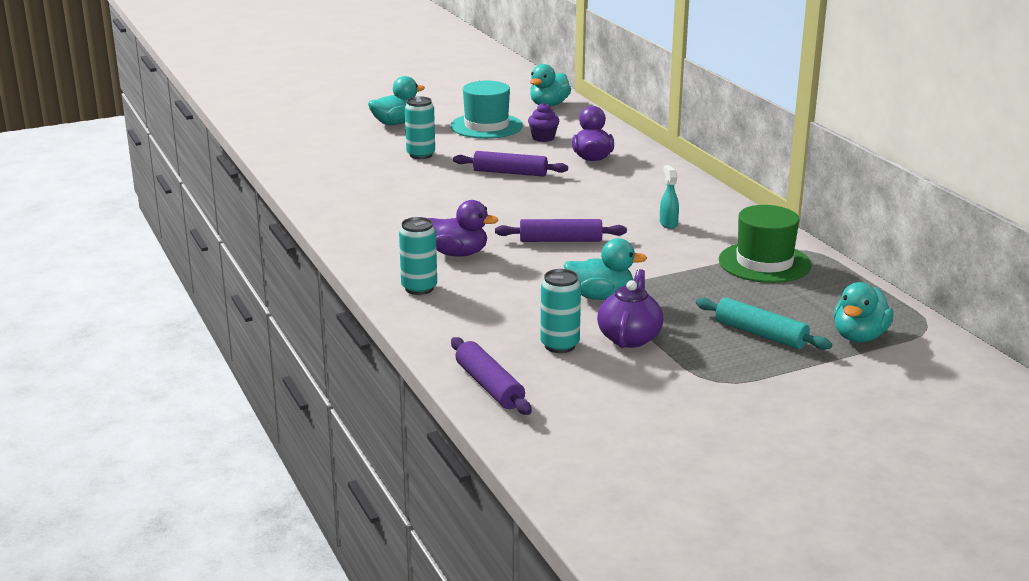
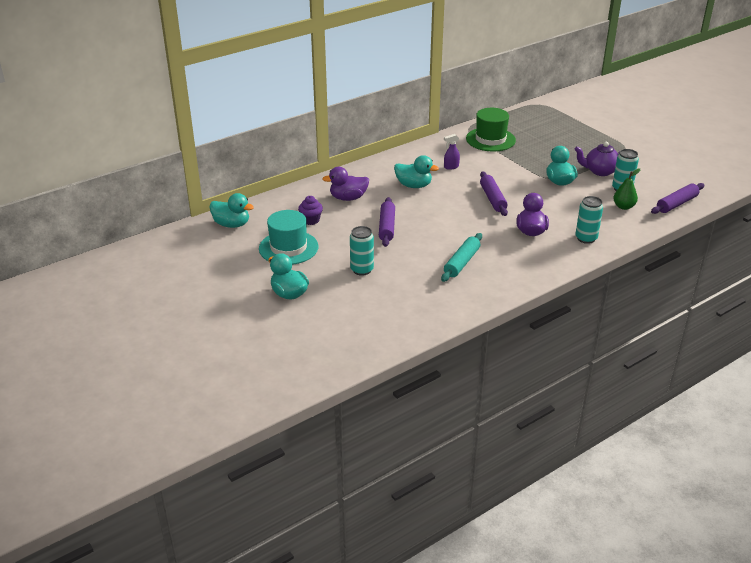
camera: 100 degrees left, 10 degrees up
turquoise spray bottle [660,165,679,229] -> purple spray bottle [444,134,460,170]
turquoise rolling pin [696,298,832,350] -> turquoise rolling pin moved to [441,233,482,282]
turquoise duck [834,282,894,342] -> turquoise duck moved to [394,155,439,188]
none -> green pear [613,168,640,210]

